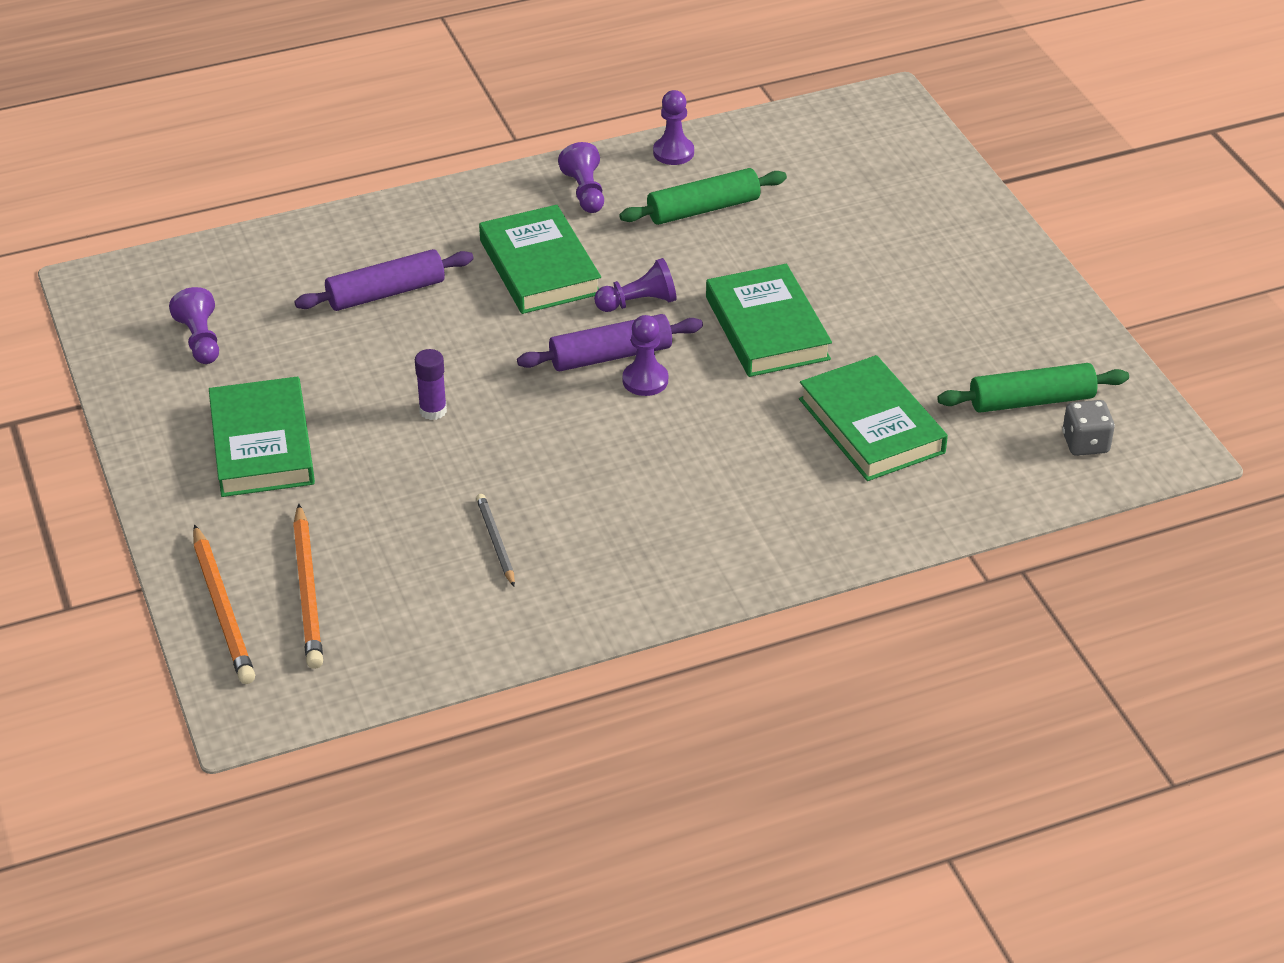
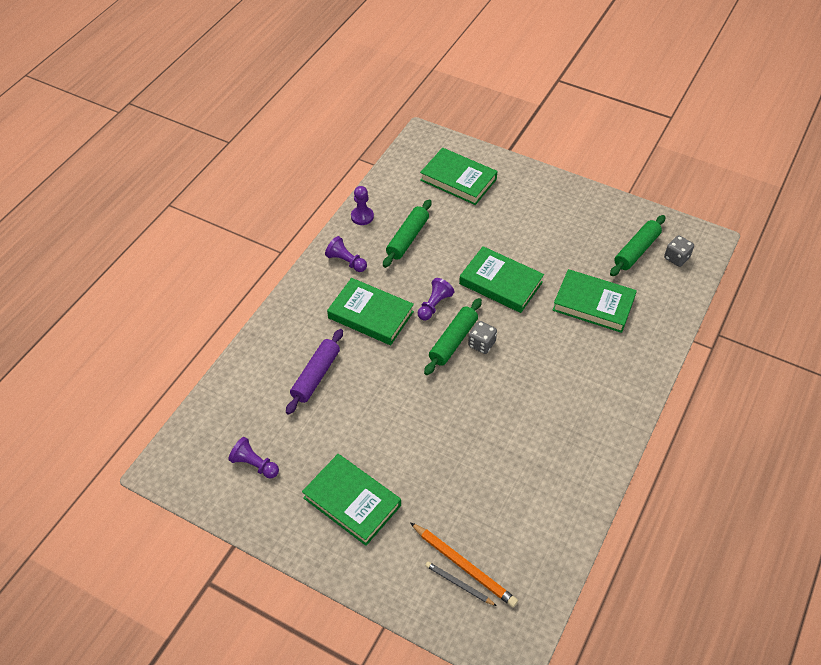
camera: 40 degrees left, 10 degrees up
orange pencil [193,524,255,684] -> none
purple glue stick [415,349,447,420] -> none
grey pencil [476,494,515,586] -> grey pencil moved to [425,562,497,606]
purple rolling pin [517,314,703,371] -> green rolling pin [424,298,482,375]
purple pawn [623,315,668,396] -> grey dice [468,321,497,354]
none -> green book [420,148,498,205]

